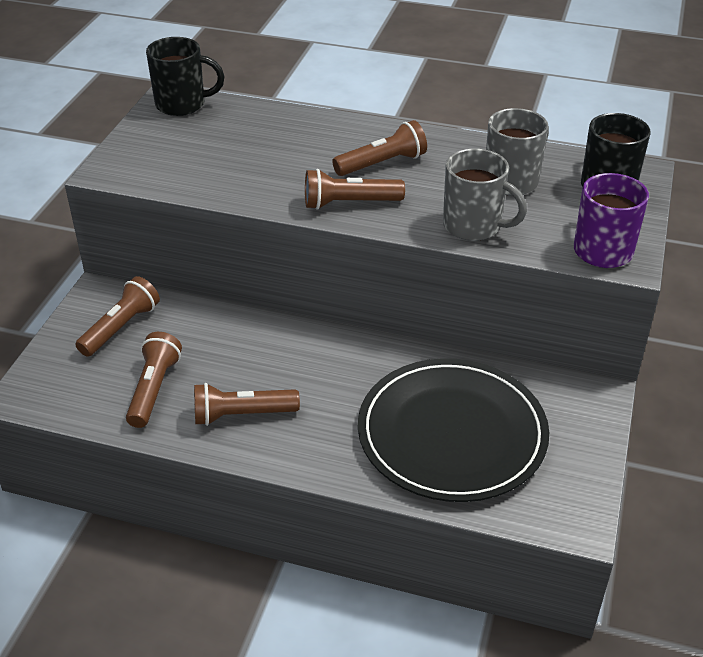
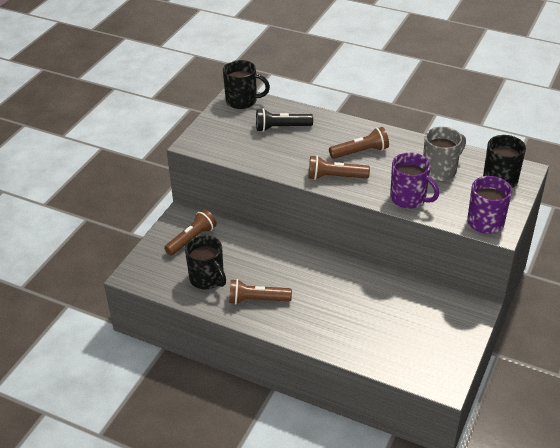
camera: 10 degrees right, 0 degrees up
brown flashlight [126,332,182,428] -> black mug [185,235,226,290]
black plate [358,358,549,502] -> none
grey mug [443,149,527,241] -> purple mug [390,152,439,209]
none -> black flashlight [256,109,313,132]

